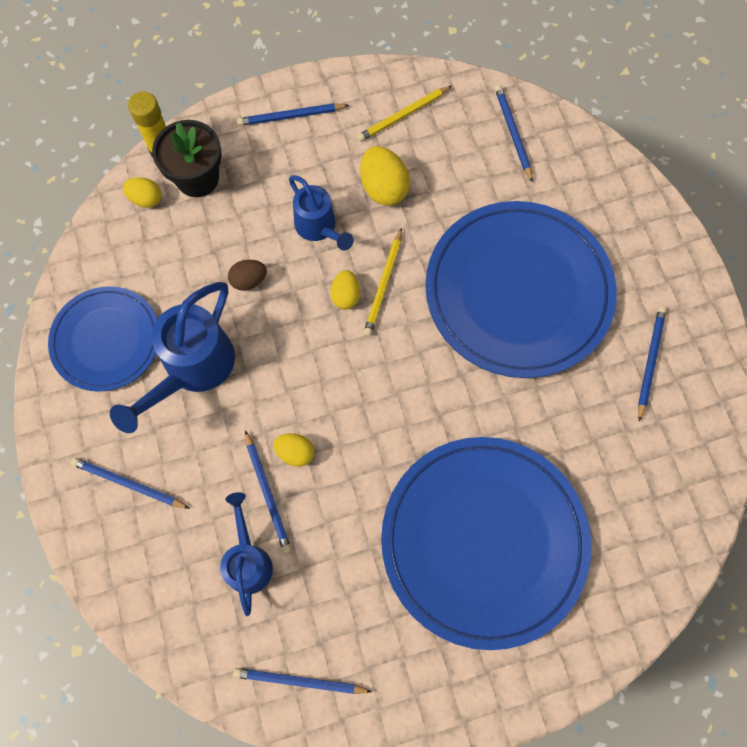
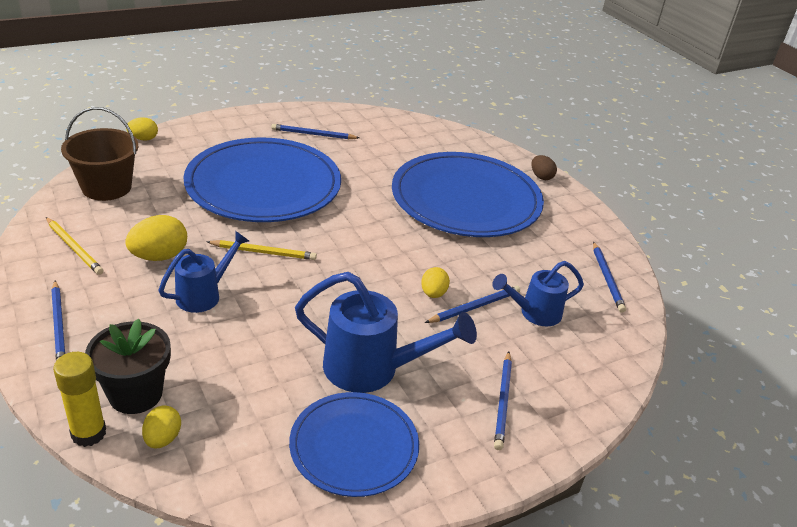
camera: 105 degrees left, 35 degrees down
brown egg [228,260,267,291] -> brown egg moved to [531,155,557,180]
yellow egg [330,270,360,309] -> yellow egg moved to [126,117,158,141]
blue pencil [495,85,533,183] -> brown bucket [61,107,138,201]

